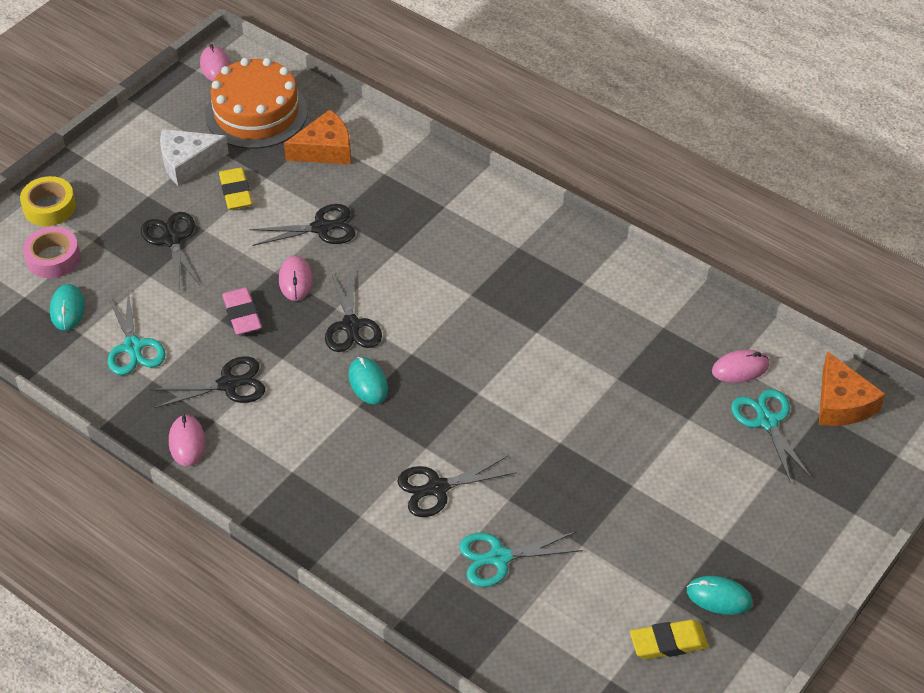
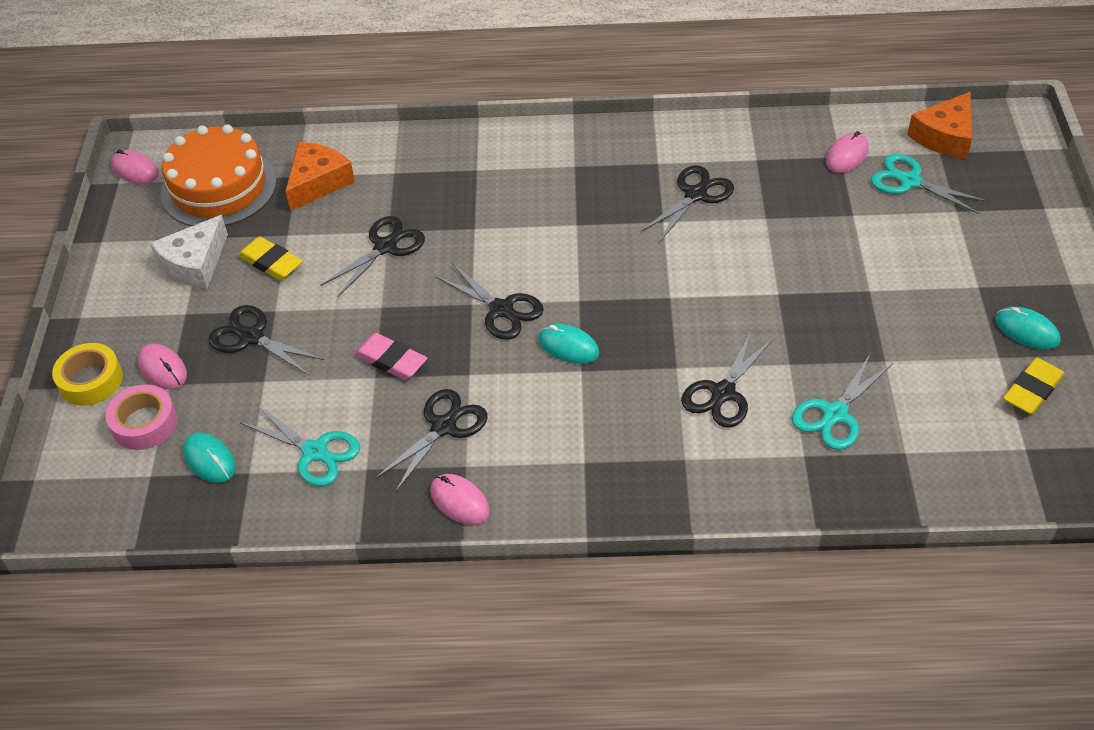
camera: 35 degrees left, 0 degrees up
pink mouse [279,255,313,301] -> pink mouse moved to [137,344,187,390]
turquoise mouse [687,576,752,615] -> turquoise mouse turned 60 degrees clockwise [995,307,1060,350]
orange cheese [819,351,885,426] -> orange cheese turned 90 degrees clockwise [907,92,972,159]
none -> black scissors [641,165,734,243]

